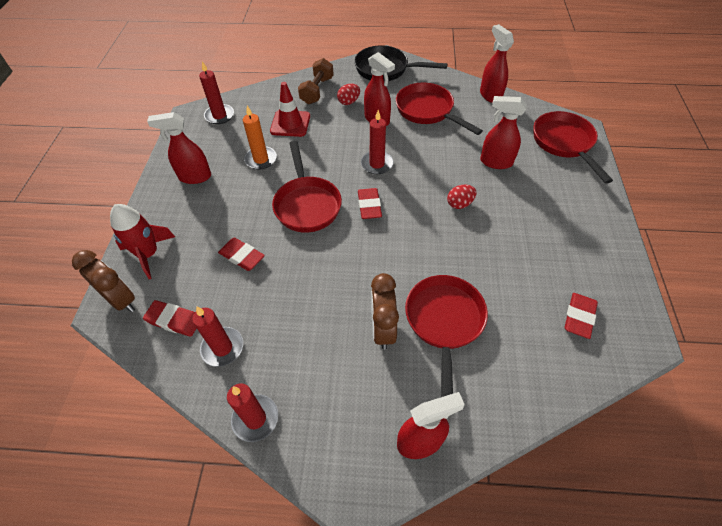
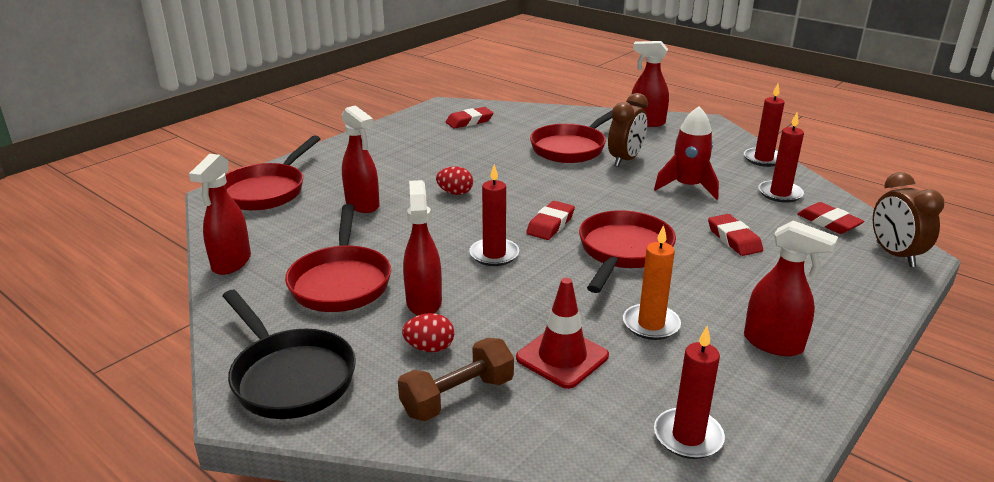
camera: 145 degrees left, 25 degrees down
red rocket [110,204,175,279] -> red rocket moved to [654,106,719,200]

